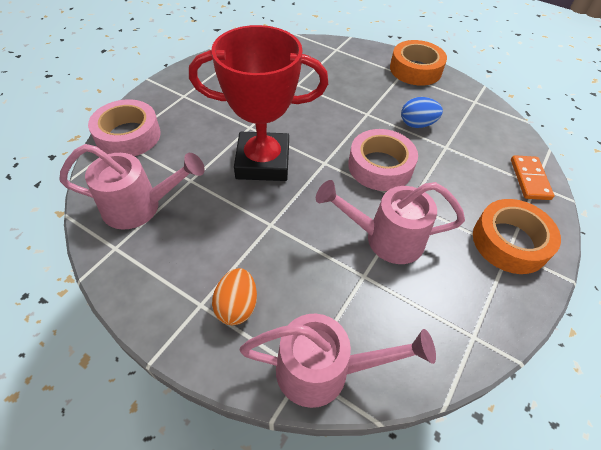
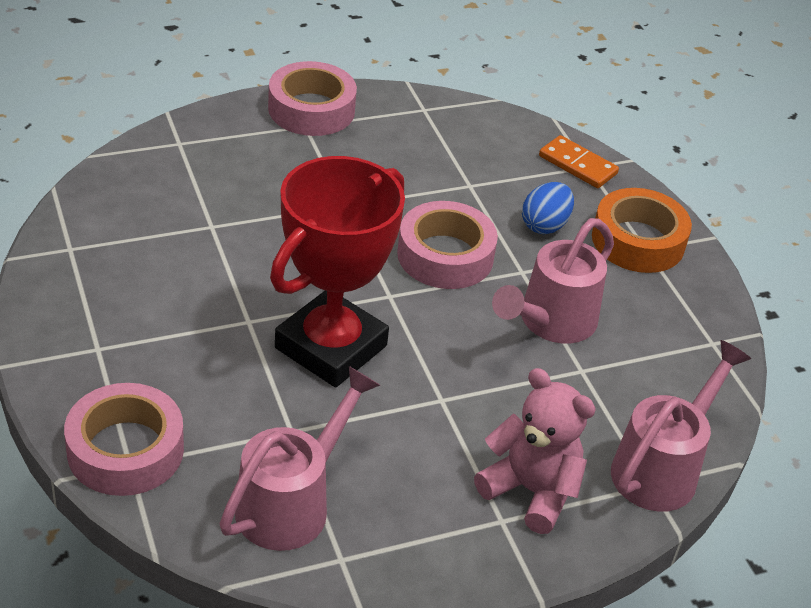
camera: 55 degrees left, 10 degrees down
orange egg [212,268,257,325] -> pink teddy bear [474,368,596,534]
orange tape [390,40,447,86] -> pink tape [268,61,357,136]
blue egg [401,97,443,128] -> blue egg moved to [522,182,574,234]

